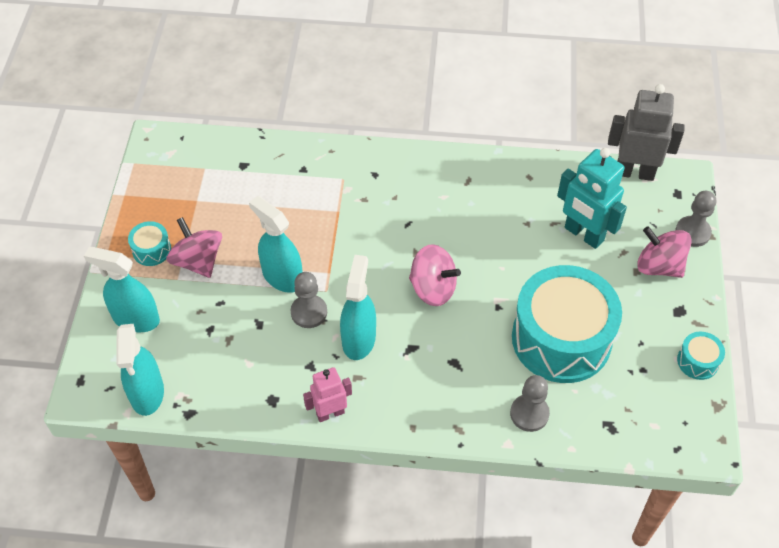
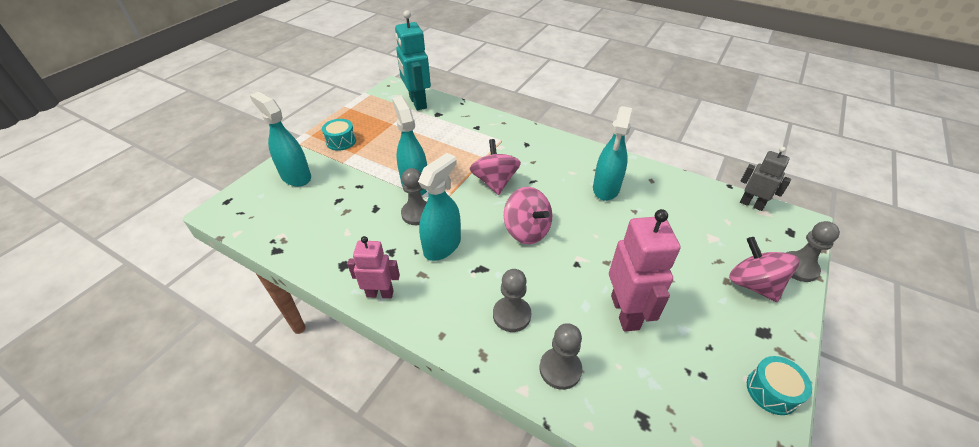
camera: 25 degrees right, 10 degrees down
turquoise spray bottle [116,324,164,416] -> turquoise spray bottle moved to [593,106,632,201]
pink spinning top [166,217,222,278] -> pink spinning top moved to [470,139,521,195]
turquoise drum [512,265,622,383] -> pink robot [609,209,681,332]
turquoise robot [557,148,627,249] -> turquoise robot moved to [395,10,431,110]
grey robot [608,84,685,181] -> grey robot [740,147,791,211], size x0.61
none -> grey pawn [493,269,531,332]

